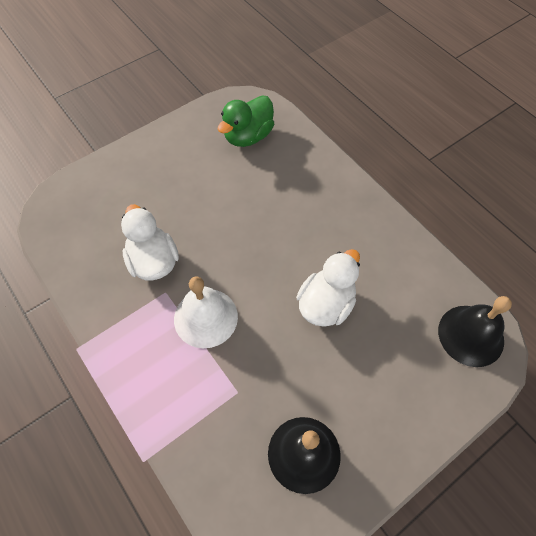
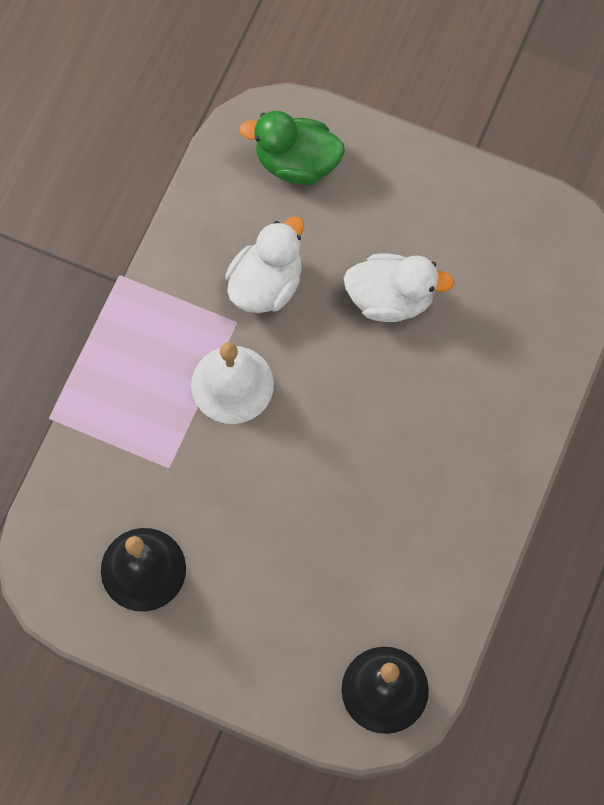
camera: 60 degrees right, 10 degrees up
green duck [217,95,274,147] -> green duck moved to [239,111,345,185]
white duck [296,249,360,327] -> white duck moved to [344,253,455,322]

